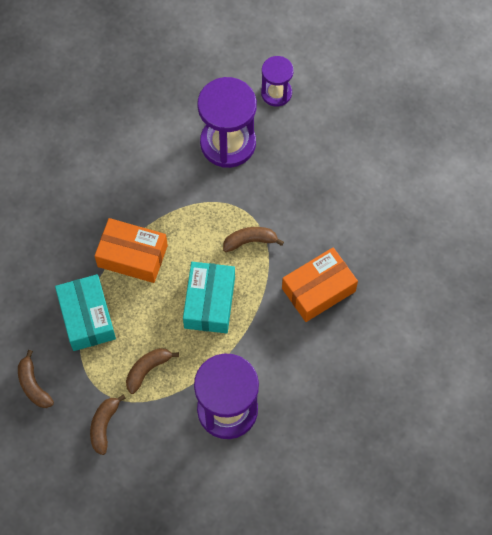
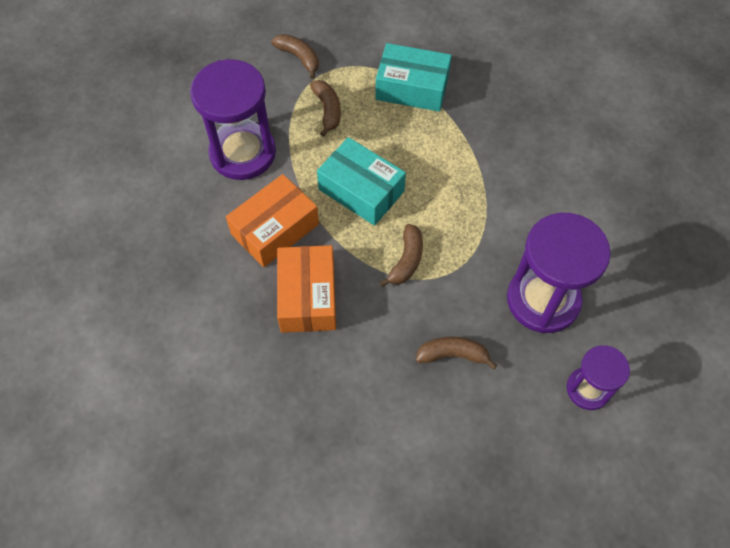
camera: 120 degrees right, 5 degrees down
brown banana [18,350,54,408] -> brown banana moved to [416,336,497,370]
orange box [95,218,168,283] -> orange box moved to [226,174,319,267]

